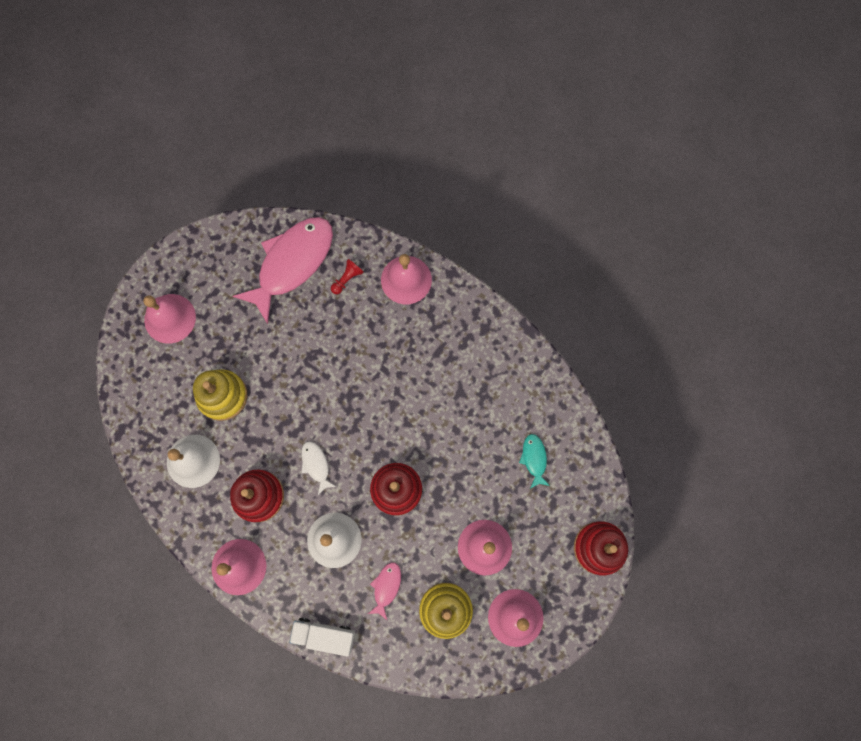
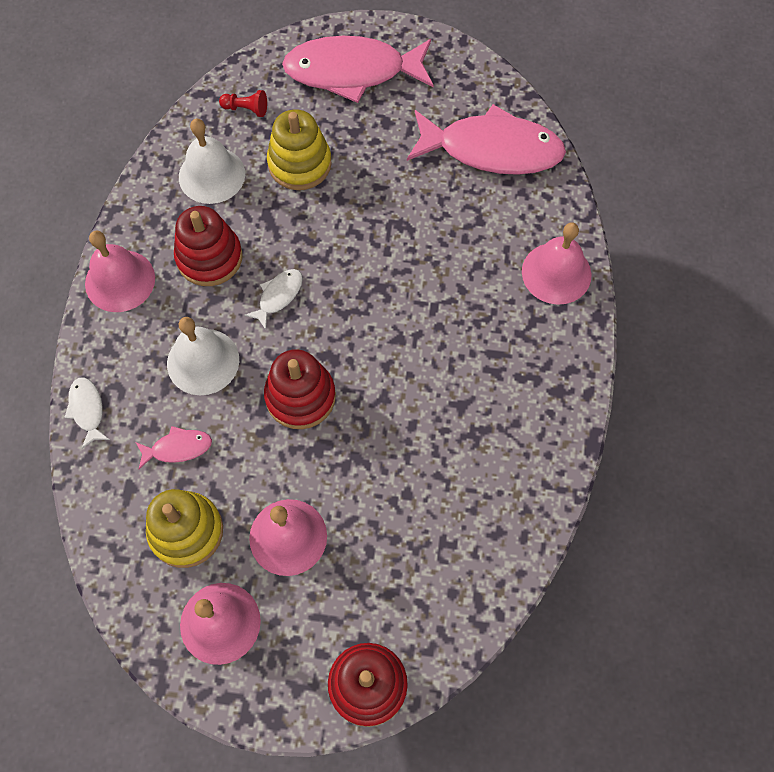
camera: 60 degrees right, 10 degrees down
pink bell [143,294,196,344] -> pink fish [282,36,434,103]
white truck [289,618,355,657] -> white fish [64,377,110,449]
red pawn [331,259,364,294] -> red pawn moved to [219,90,267,117]
turquoise fish [519,434,550,489] -> none

